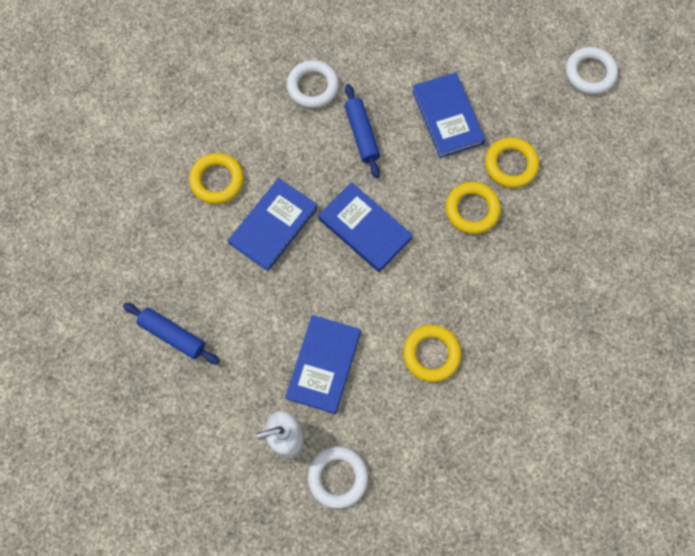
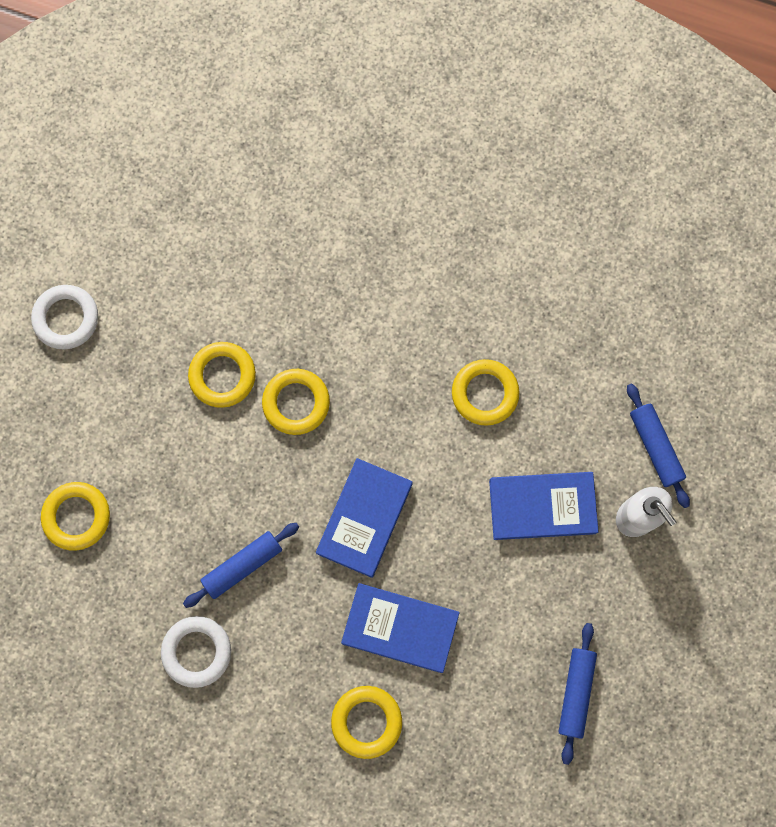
camera: 110 degrees left, 5 degrees up
white ring [308,446,368,509] -> blue rolling pin [627,383,690,508]
blue book [412,72,485,158] -> none
none -> yellow ring [41,482,110,551]

